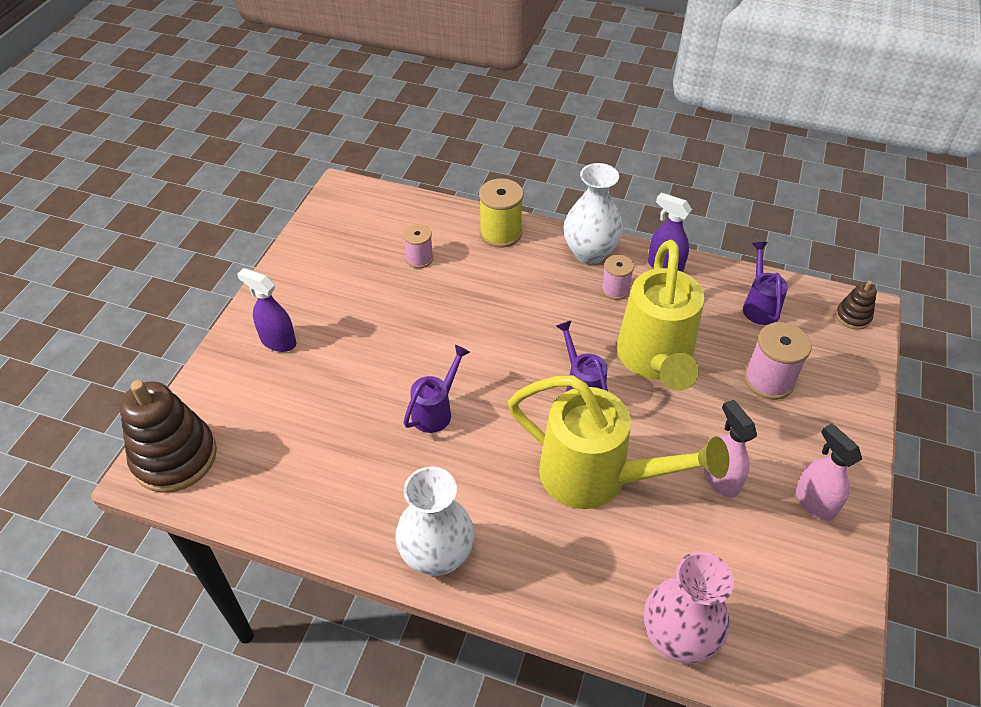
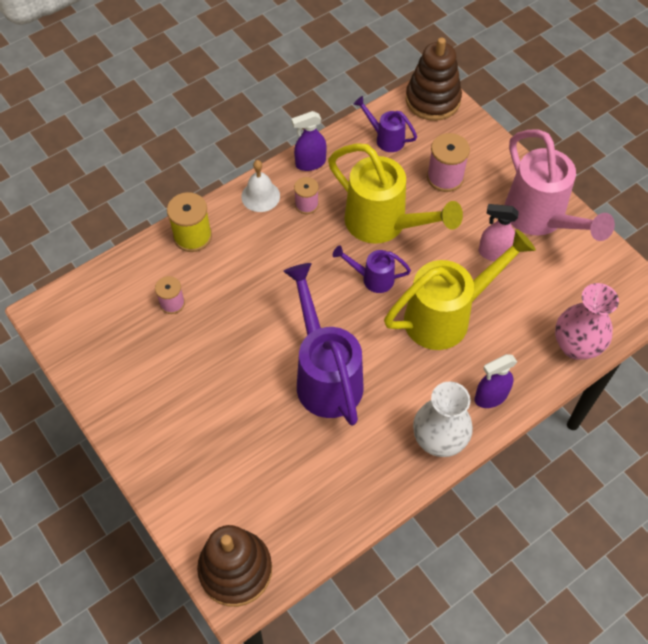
camera: 55 degrees left, 10 degrees up
purple spray bottle [237,268,296,352] -> purple spray bottle moved to [475,354,517,408]
purple watering can [403,345,470,433] -> purple watering can [283,263,364,426], size x2.02
white vase [564,163,623,264] -> white bell [241,160,280,212]
pink spray bottle [796,423,862,521] -> pink watering can [505,129,615,241]
brown stacking toy [836,280,877,330] -> brown stacking toy [406,38,462,121], size x2.10

